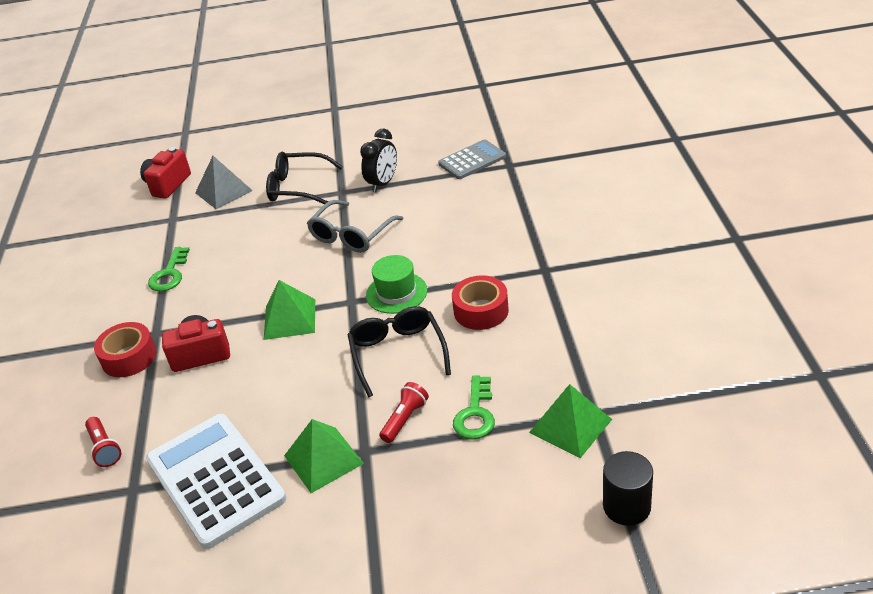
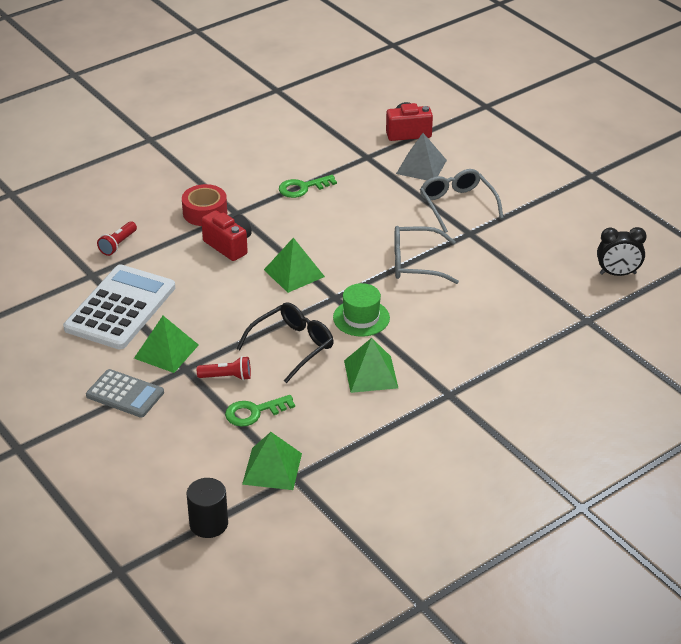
camera: 55 degrees right, 0 degrees up
black glasses [266,152,343,204] -> grey glasses [420,169,503,233]
black clock [360,129,397,192] -> black clock moved to [597,227,647,276]
grey calculator [438,139,506,179] -> grey calculator moved to [86,369,164,418]
red tape [452,275,509,330] -> green pyramid [344,338,398,393]

